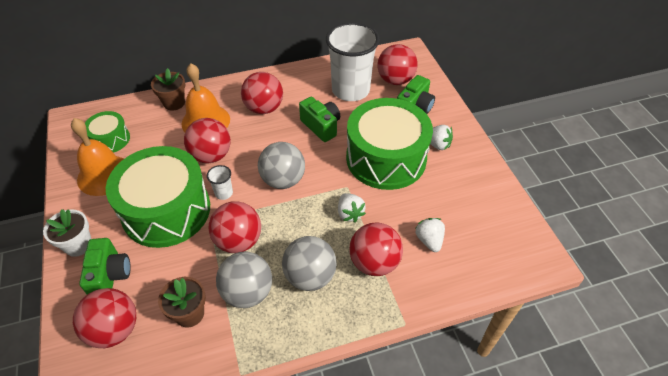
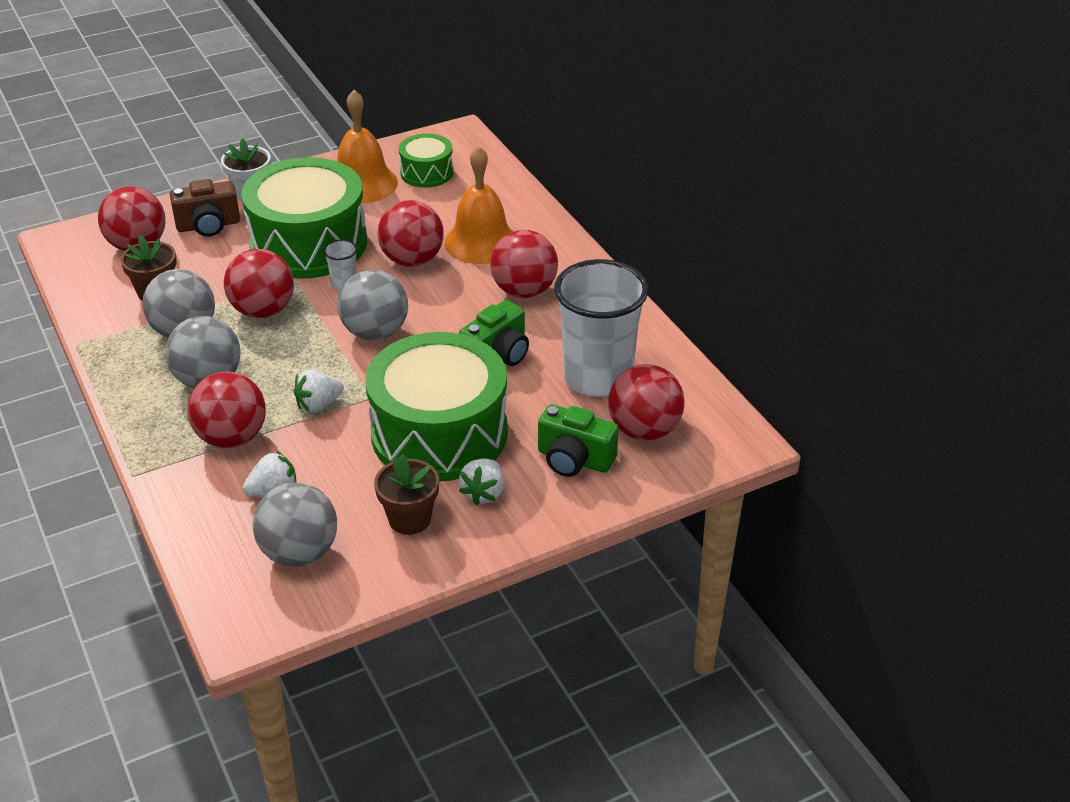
camera: 80 degrees right, 10 degrees down
green camera [79,238,131,295] -> brown camera [170,179,240,237]
brown flower pot [151,68,185,111] -> brown flower pot moved to [374,454,439,535]
none -> grey ball [253,482,337,566]

